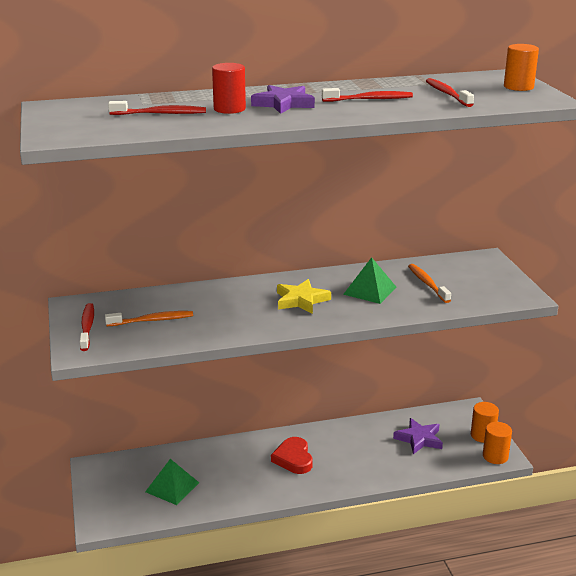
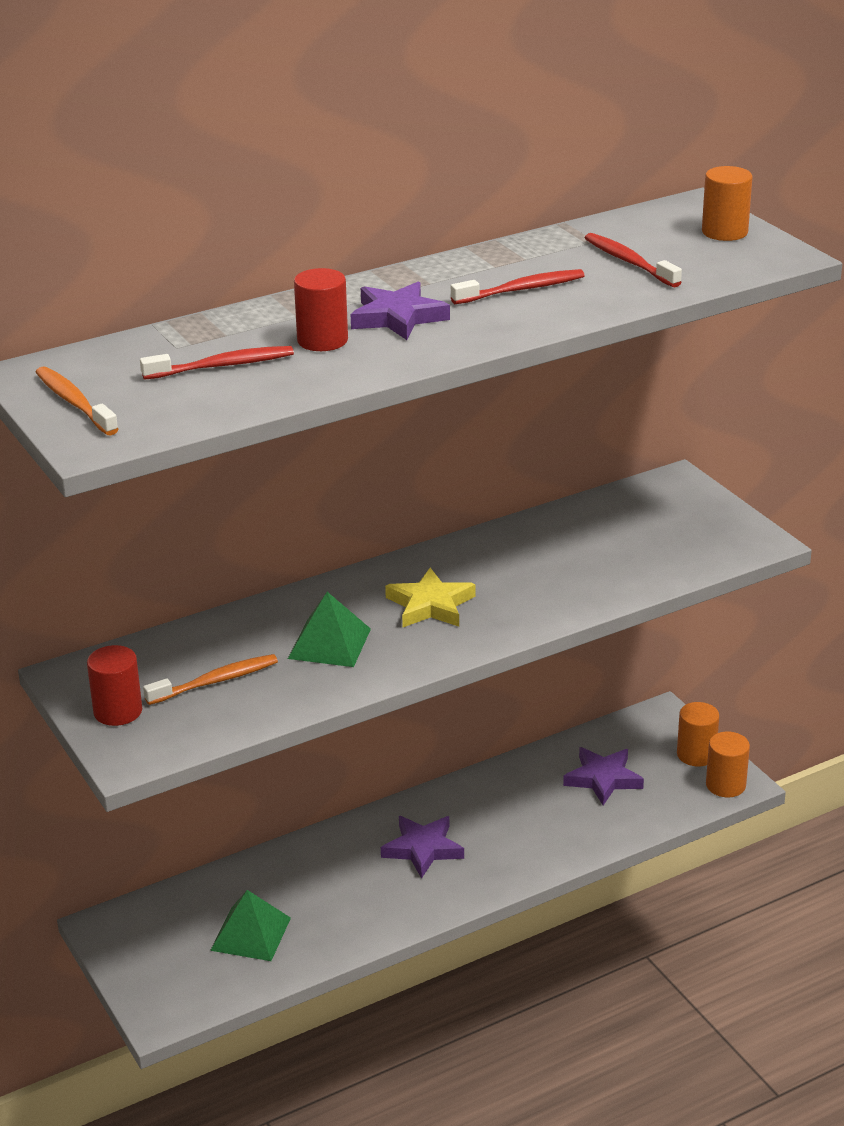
camera: 15 degrees left, 5 degrees up
red toothbrush [80,303,94,351] -> red cylinder [87,645,142,726]
red heart [271,437,313,474] -> purple star [381,816,464,879]
green pyramid [343,257,396,304] -> green pyramid moved to [288,592,371,667]
orange toothbrush [408,264,451,303] -> orange toothbrush moved to [35,366,119,435]

